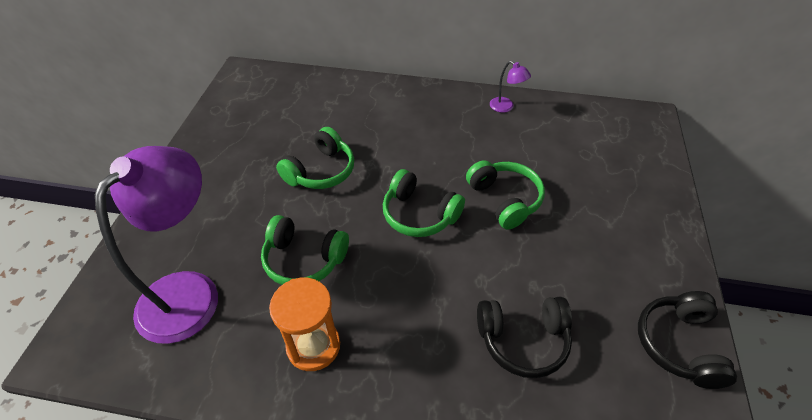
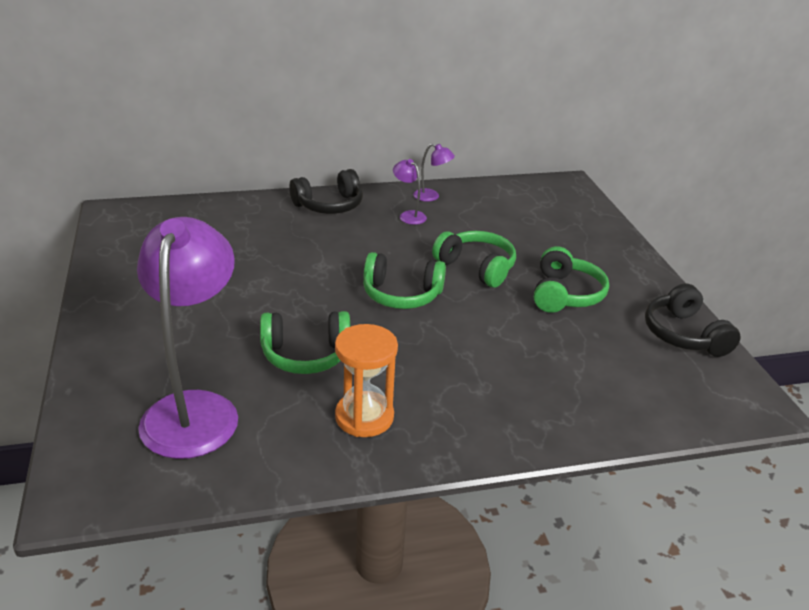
camera: 25 degrees left, 15 degrees down
green headphones [276,127,354,189] -> green headphones moved to [534,246,609,313]
black headphones [477,297,572,378] -> black headphones moved to [289,169,363,214]
none -> purple lamp [393,159,427,225]

